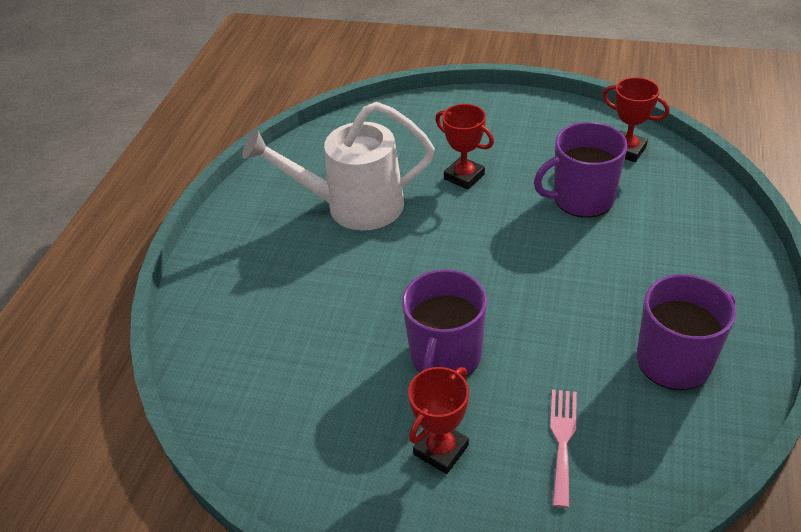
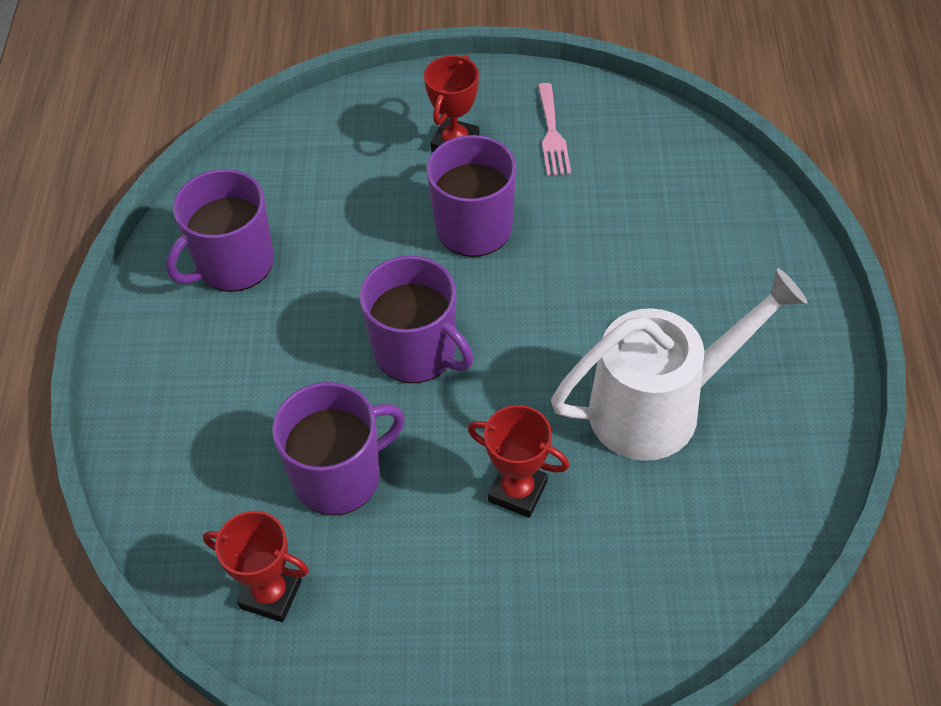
camera: 165 degrees right, 10 degrees up
pink fork [550,389,577,508] -> pink fork moved to [538,83,571,176]
none -> purple mug [360,256,473,383]

